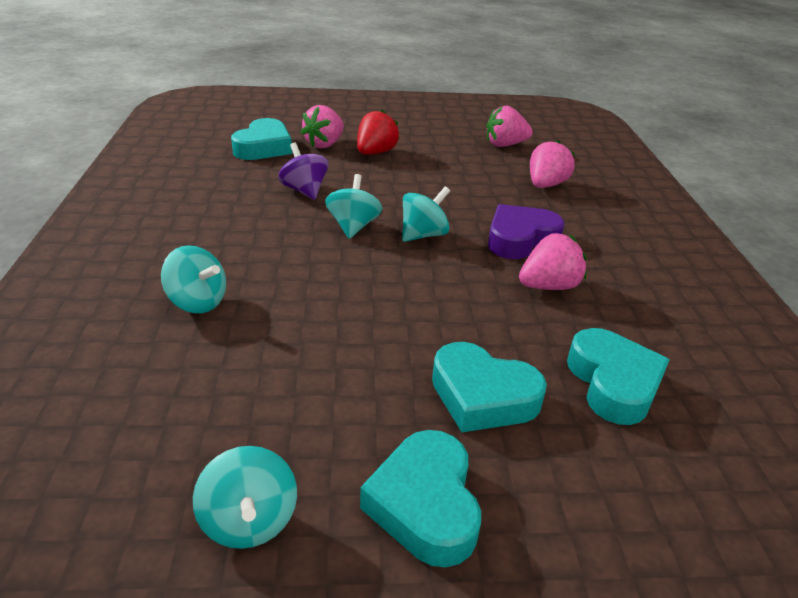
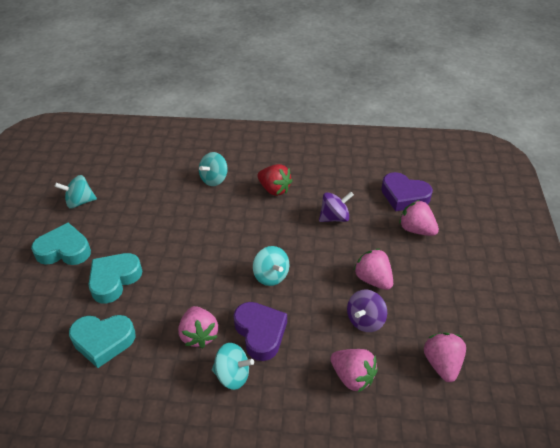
camera: 100 degrees right, 10 degrees up
turquoise heart [231,118,292,160] -> purple heart [381,172,433,211]
turquoise spinning top [325,174,382,239] -> turquoise spinning top moved to [212,343,254,390]
red strawberry [357,110,399,155] -> red strawberry moved to [257,164,292,196]
none -> purple spinning top [347,290,387,332]
none -> pink strawberry [353,249,393,290]

